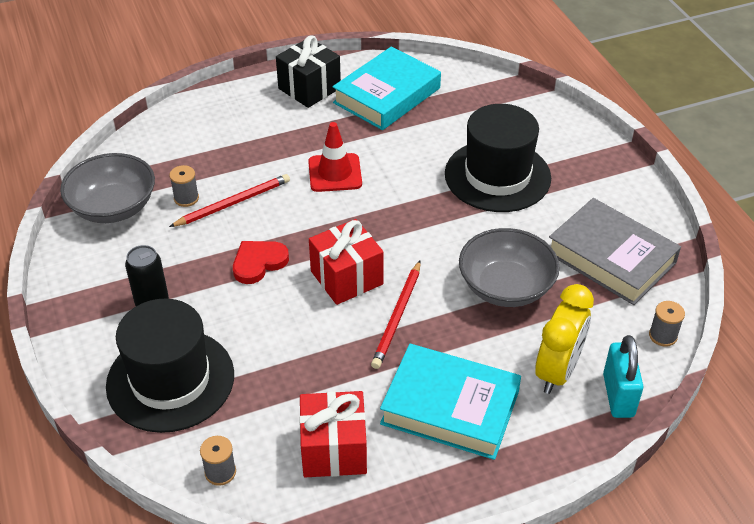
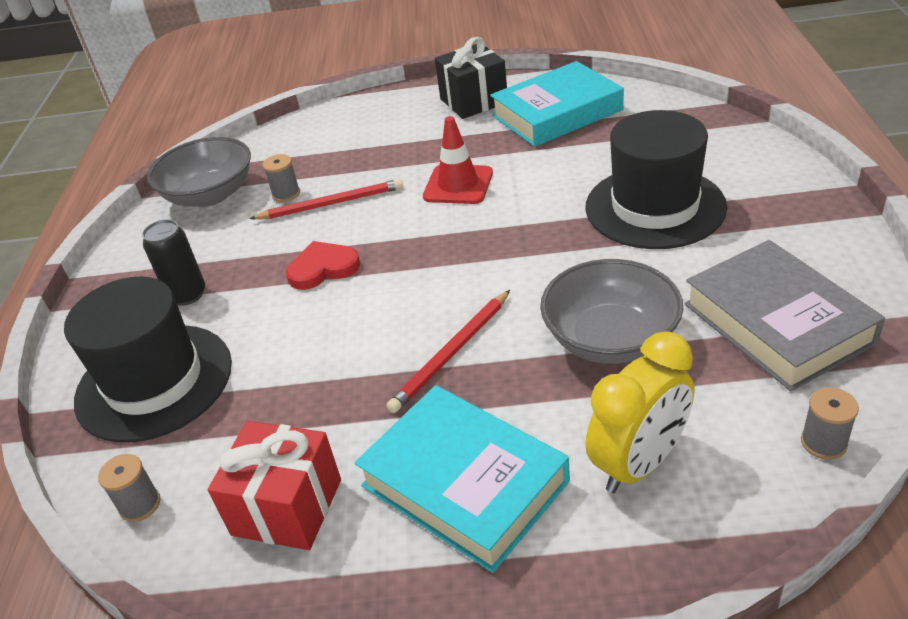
camera: 25 degrees right, 5 degrees down
red gift [309,219,384,305] -> none
turquoise padlock [603,335,644,418] -> none

